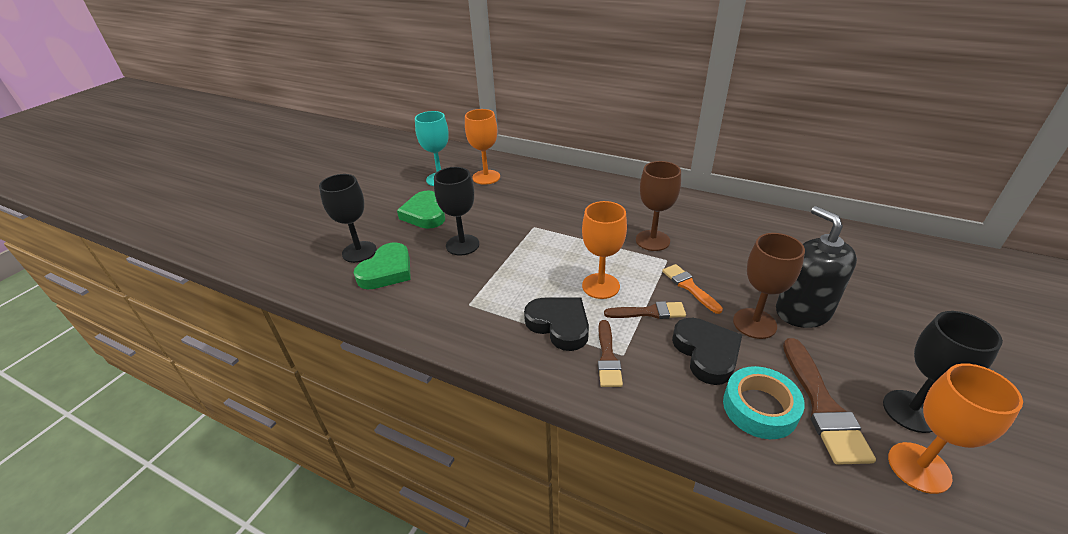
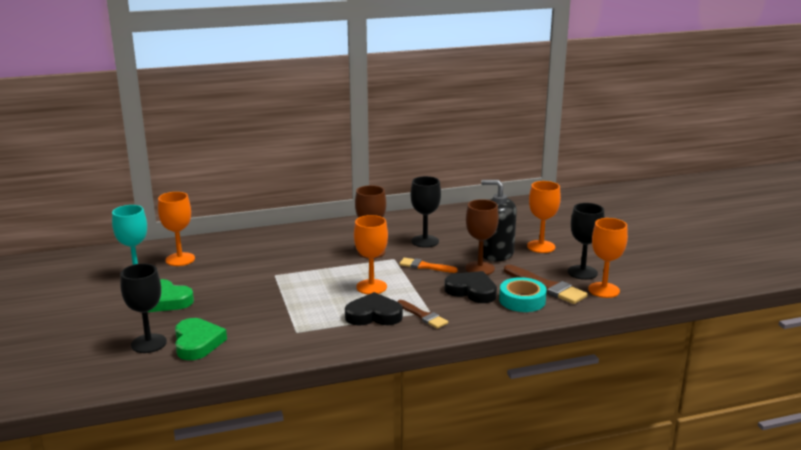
camera: 45 degrees left, 15 degrees down
black goblet [434,167,479,256] -> black goblet moved to [411,176,441,248]
brown brush [604,301,686,319] -> none
none -> orange goblet [527,181,561,253]

